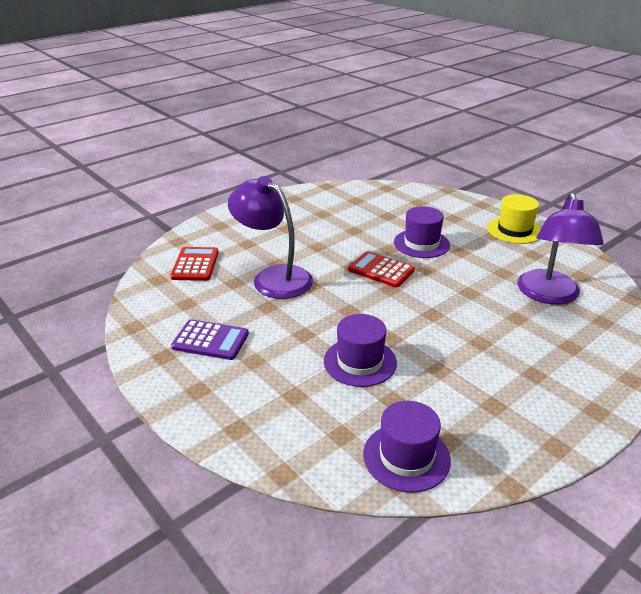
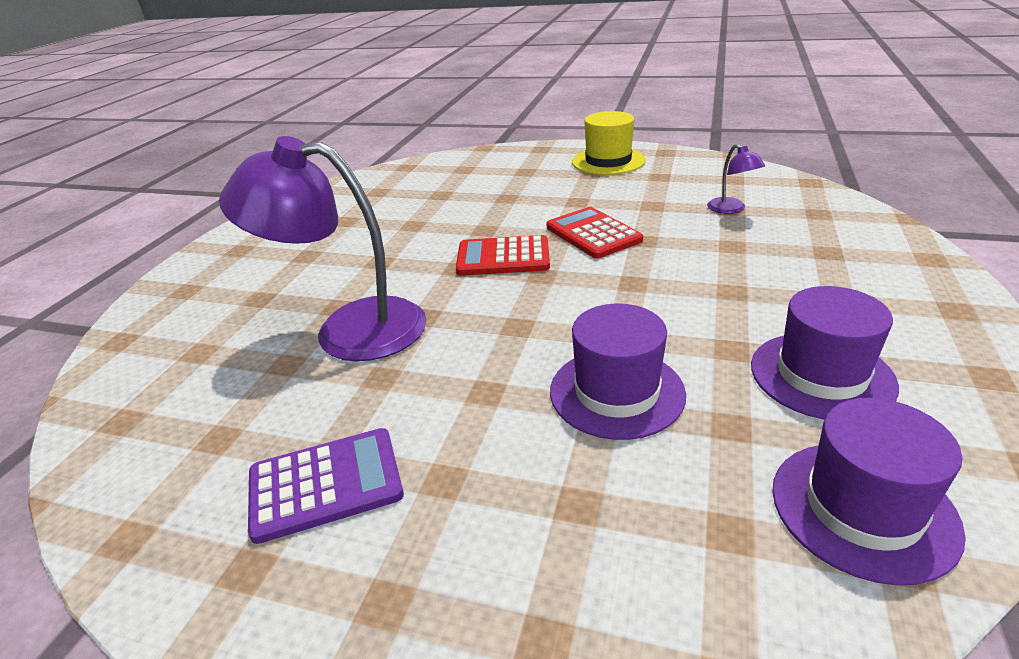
camera: 30 degrees left, 0 degrees up
red calculator [170,247,219,281] -> red calculator moved to [546,207,643,259]
purple hat [394,206,450,258] -> purple hat moved to [751,286,899,420]
purple lamp [517,193,604,305] -> purple lamp [707,144,765,214], size x0.43

